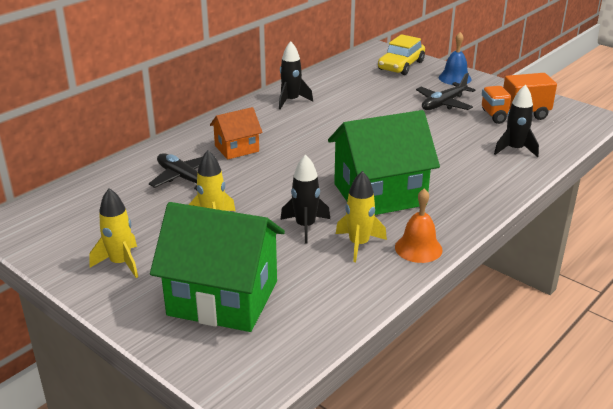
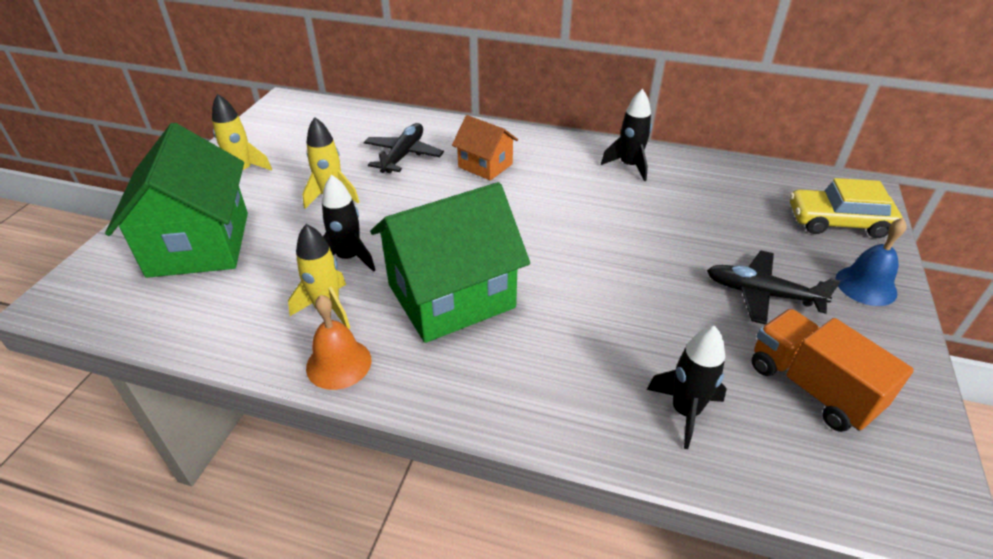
camera: 65 degrees right, 10 degrees up
green house [328,110,440,215] -> green house turned 75 degrees counterclockwise [370,182,530,343]

